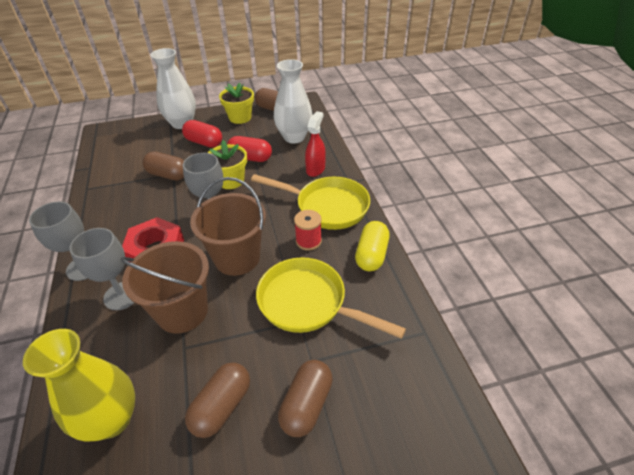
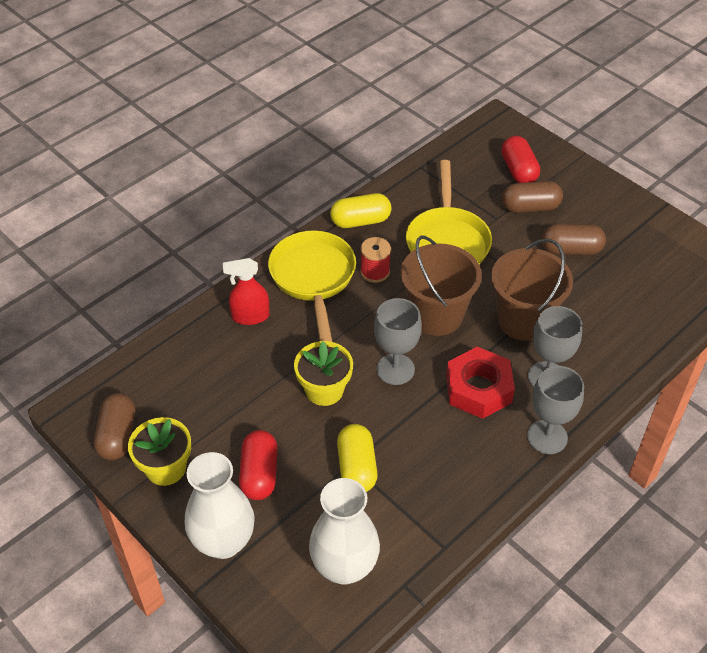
camera: 120 degrees left, 5 degrees up
yellow vase [23,329,135,442] -> none
brown capsule [142,151,184,181] -> yellow capsule [337,424,377,492]
red capsule [227,136,272,162] -> red capsule moved to [501,136,540,183]
white vase [274,59,313,143] -> white vase moved to [309,478,380,585]

